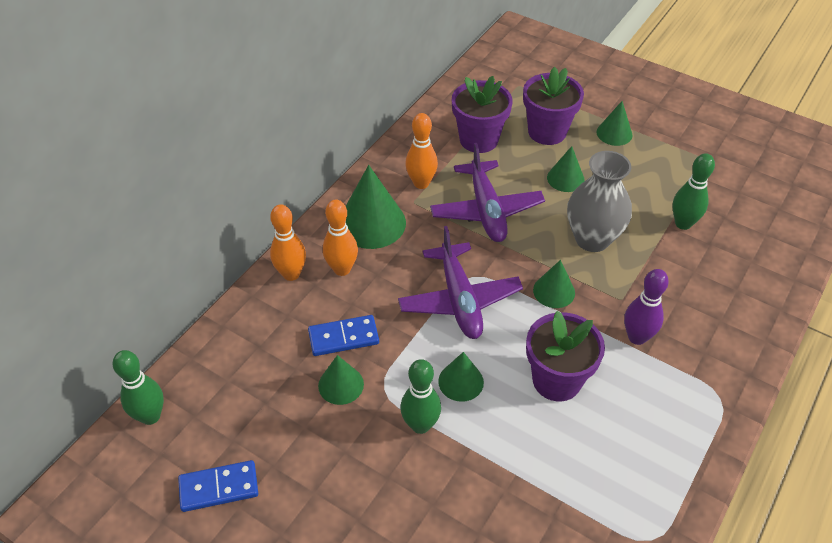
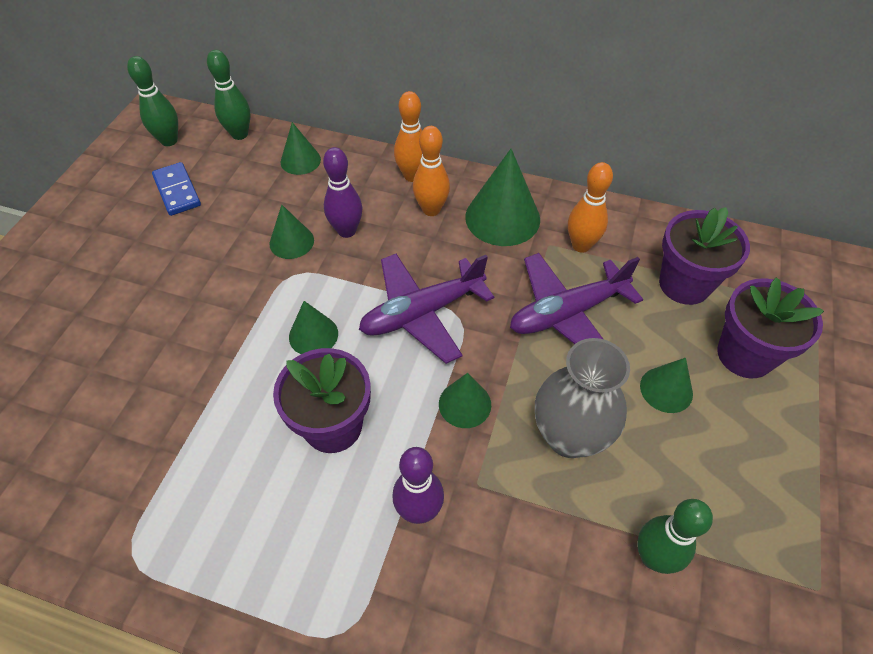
camera: 75 degrees right, 5 degrees up
blue domino [308,315,379,356] -> purple bowling pin [323,147,362,238]
green bowling pin [401,359,441,434] -> green bowling pin moved to [127,56,178,146]
green cone [597,101,633,146] -> green cone moved to [281,122,321,175]

